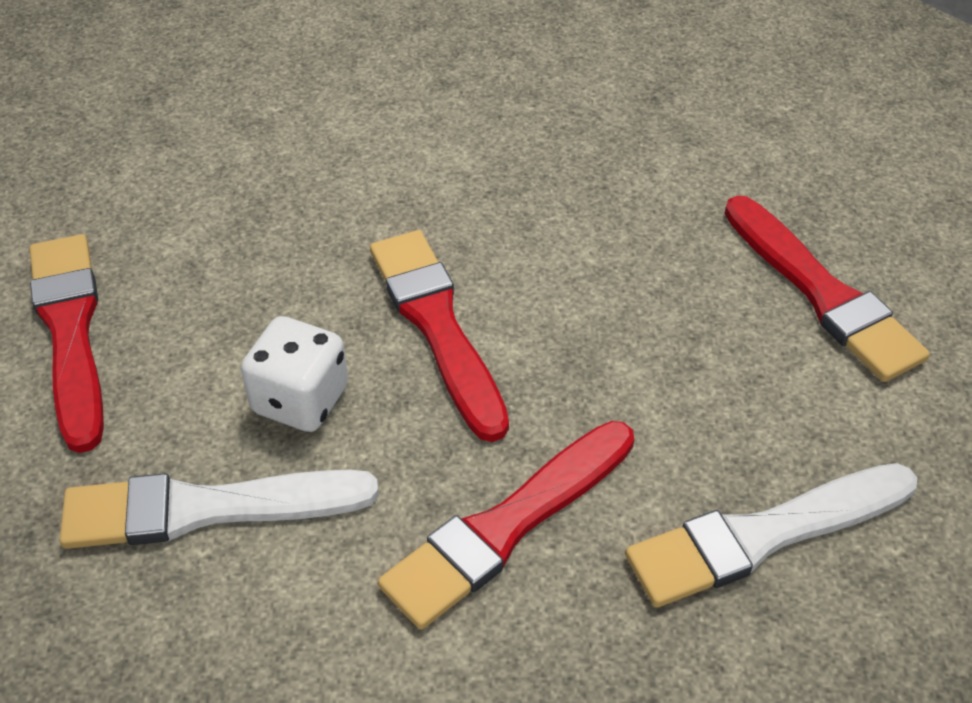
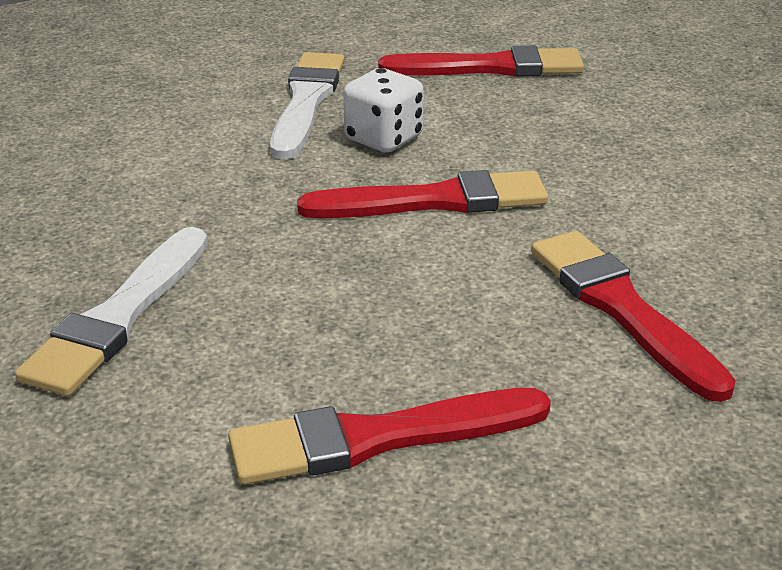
camera: 105 degrees right, 15 degrees down
red brush [378,421,634,630] -> red brush moved to [531,231,736,402]
white brush [625,463,917,608] -> white brush turned 150 degrees counterclockwise [15,227,208,396]

